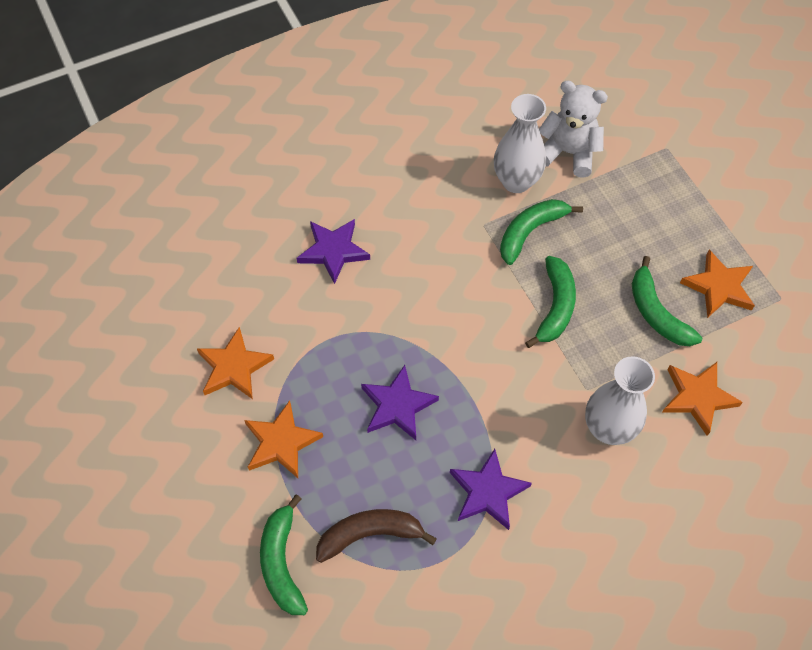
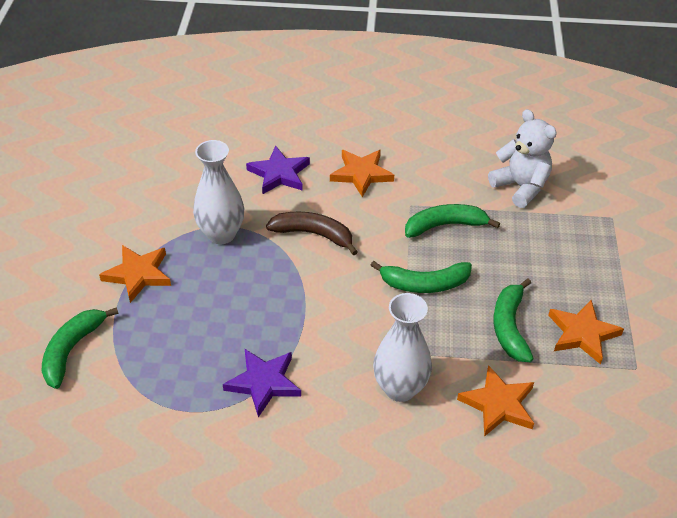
camera: 30 degrees right, 15 degrees down
orange star [197,327,274,399] -> orange star moved to [330,150,394,197]
brown banana [316,509,437,563] -> brown banana moved to [266,212,358,256]
purple star [361,365,439,440] -> none
white vase [494,94,546,193] -> white vase moved to [193,140,244,244]
green banana [525,256,576,348] -> green banana turned 45 degrees clockwise [371,261,472,293]

